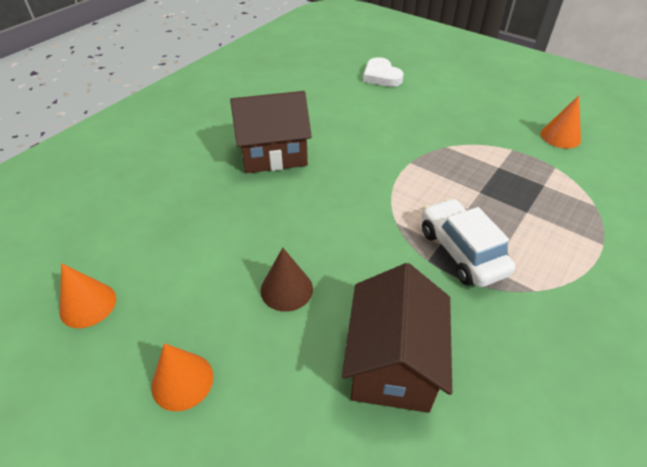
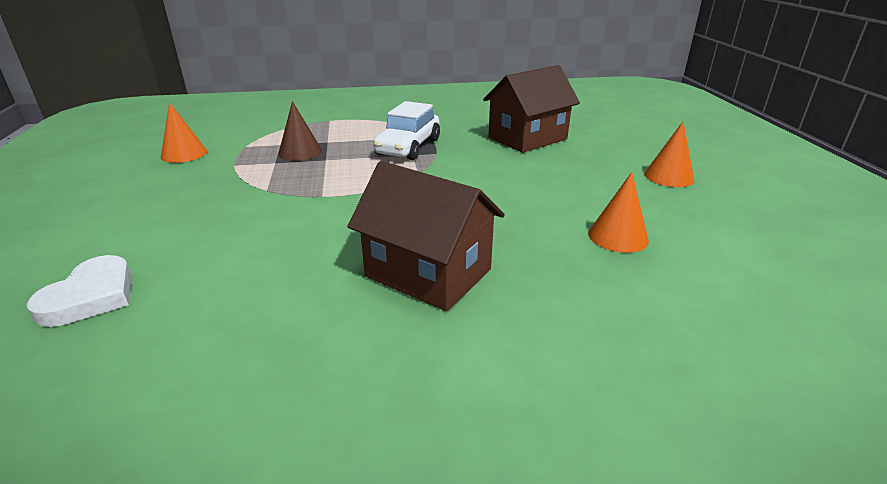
camera: 135 degrees left, 15 degrees down
orange cone [59,263,116,328] -> orange cone moved to [589,172,649,253]
brown cone [261,248,313,312] -> brown cone moved to [278,101,322,161]

